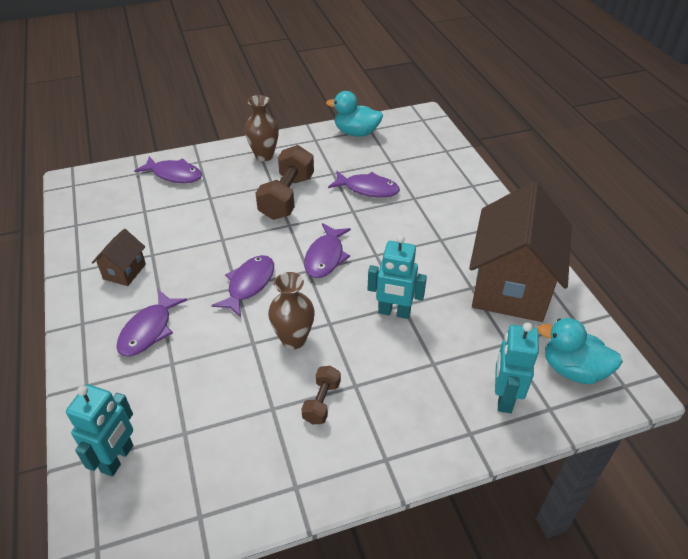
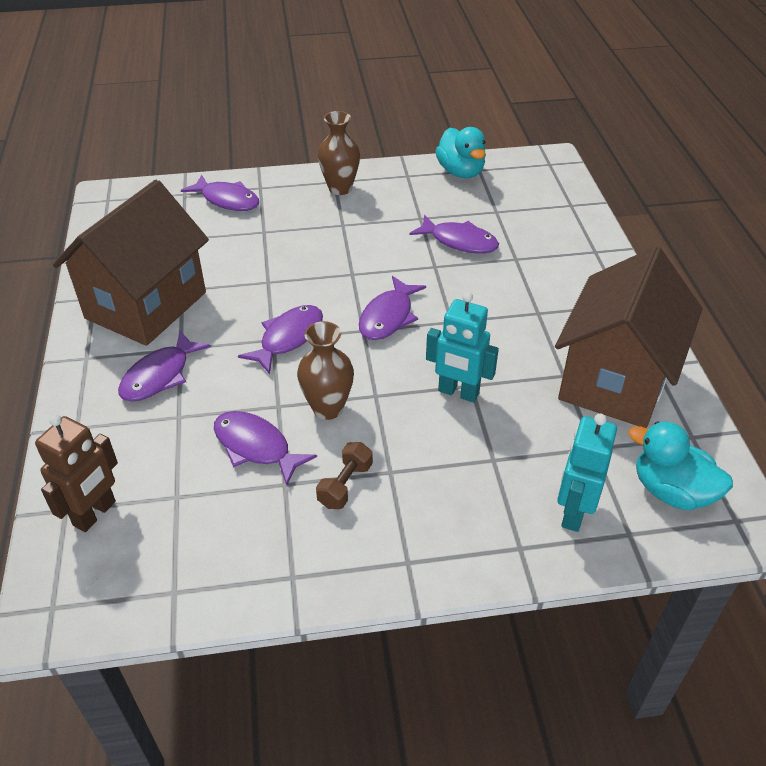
camera: 10 degrees right, 0 degrees up
turquoise robot [66,384,133,477] -> brown robot [35,414,118,532]
brown house [92,229,146,286] -> brown house [53,180,209,346], size x2.31
brown dumbbell [255,145,314,220] -> none
turquoise duck [326,91,383,137] -> turquoise duck turned 135 degrees counterclockwise [436,127,486,178]
none -> purple fish [214,411,317,485]

